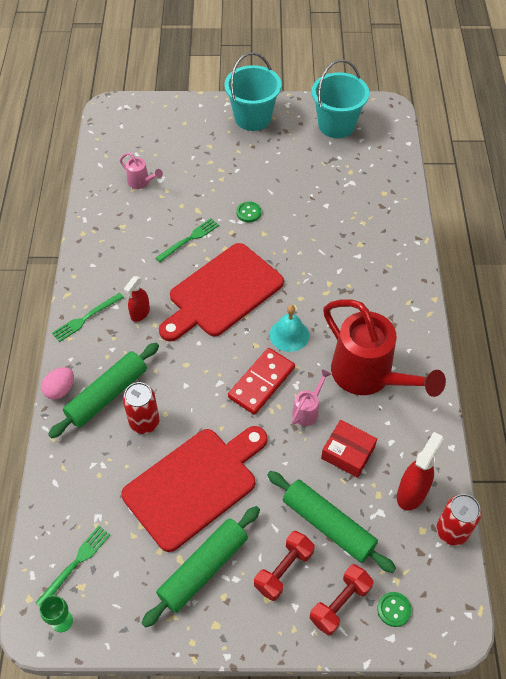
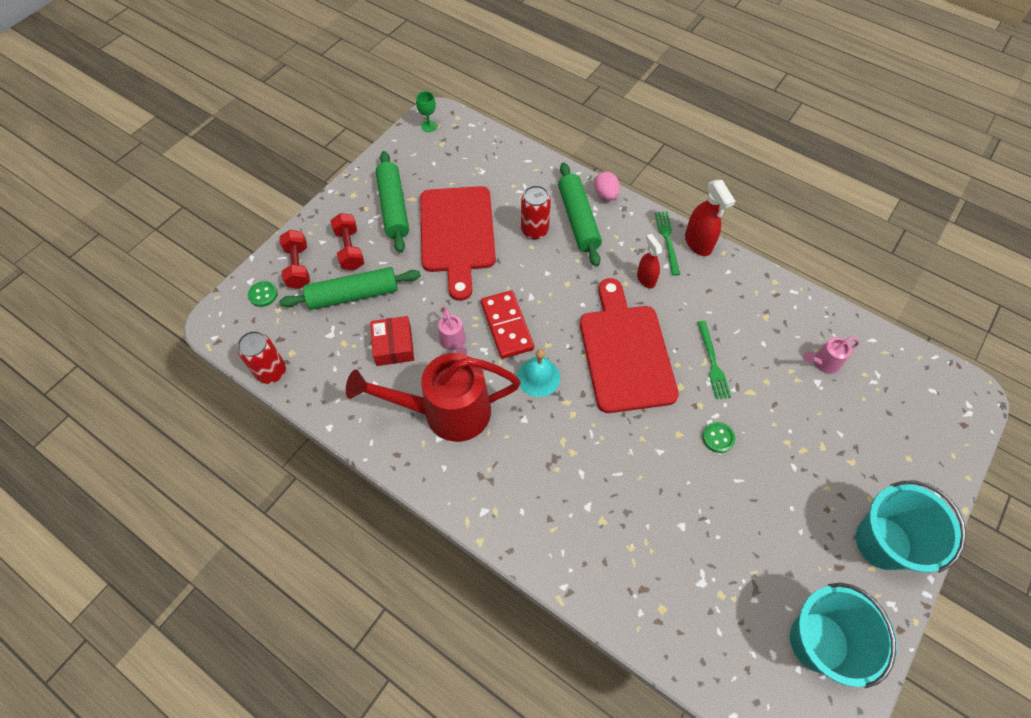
camera: 125 degrees right, 5 degrees up
green fork [35,526,110,606] -> none
red box [321,420,377,478] -> red box turned 75 degrees counterclockwise [370,316,414,366]
red spray bottle [397,432,443,511] -> red spray bottle moved to [685,180,735,256]

